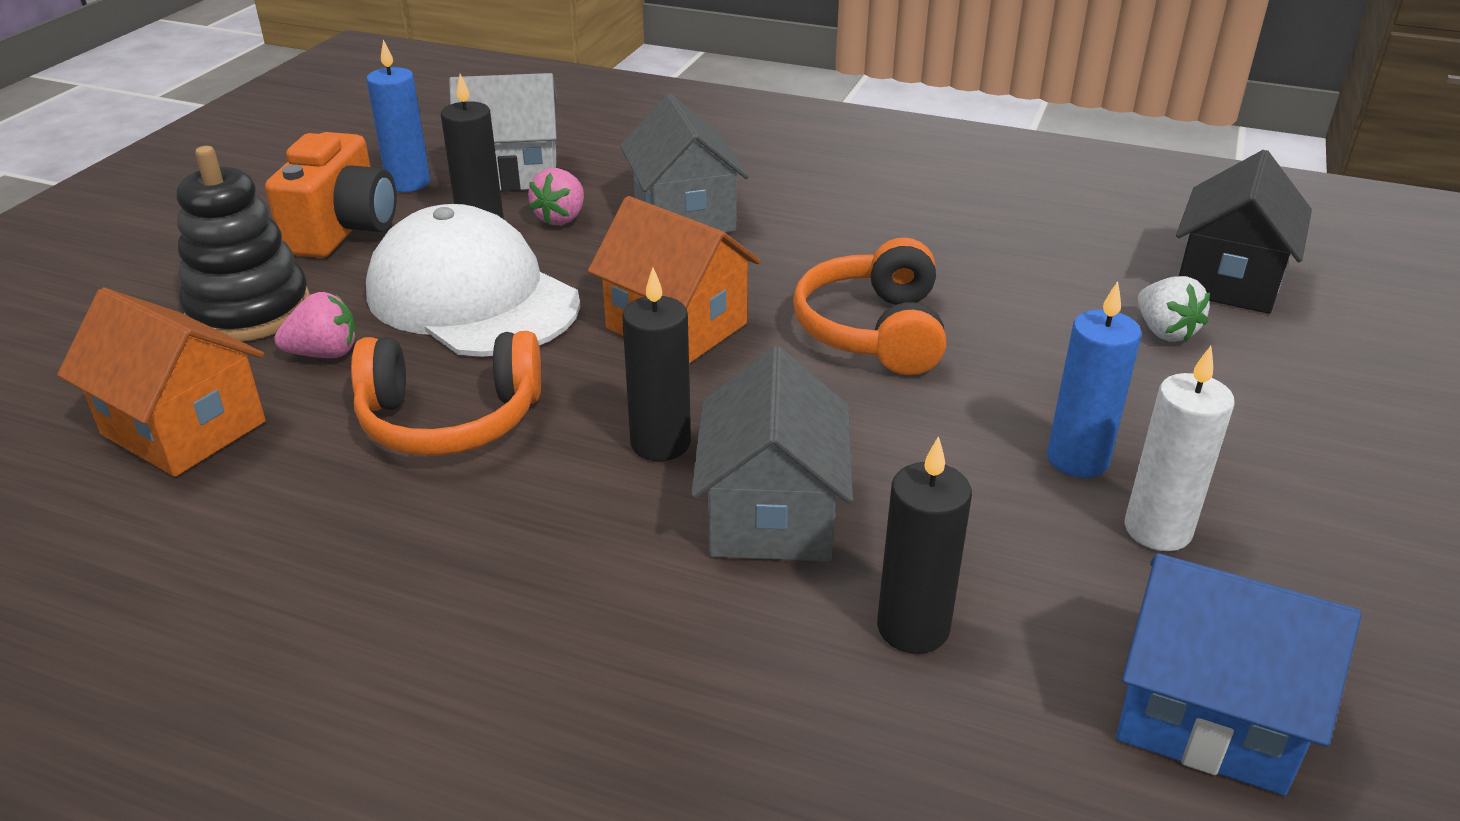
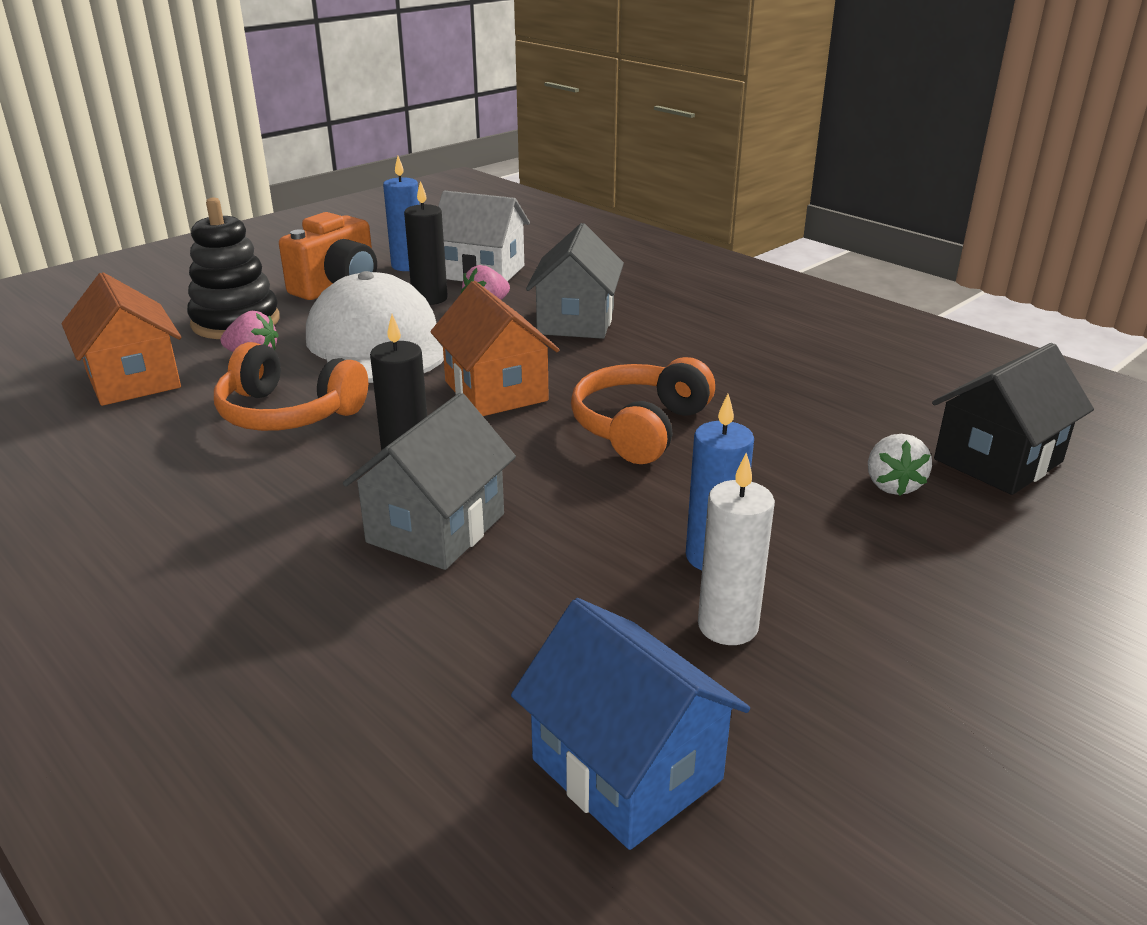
camera: 25 degrees right, 5 degrees down
black candle [877,436,972,654] -> none

